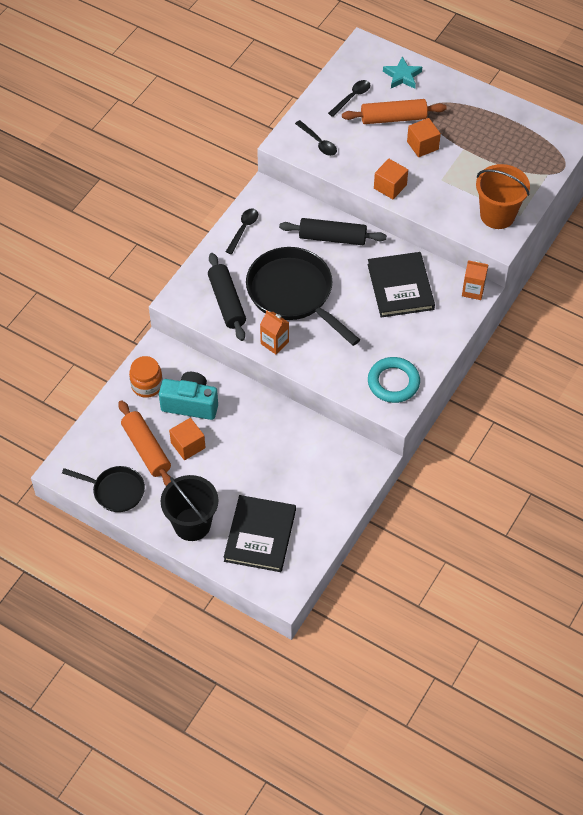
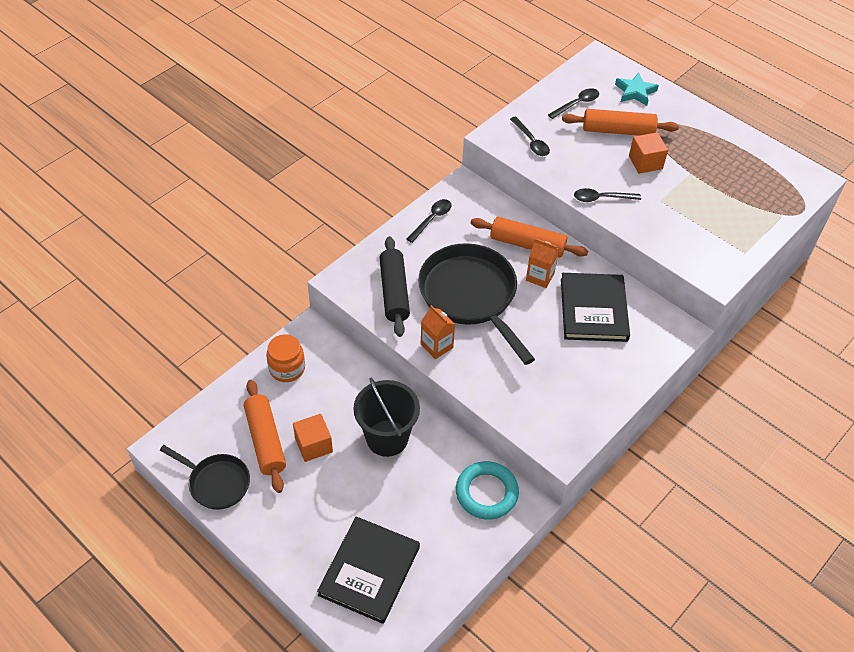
camera: 10 degrees right, 5 degrees down
turquoise camera [159,372,218,420] -> none
black bucket [161,475,218,541] -> black bucket moved to [354,378,420,457]
black rolling pin [279,218,387,245] -> orange rolling pin [471,217,588,258]
turquoise ring [368,357,420,403] -> turquoise ring moved to [456,461,519,519]
orange cube [374,159,408,199] -> black spoon [574,188,641,202]
orange carton [462,260,488,300] -> orange carton moved to [526,238,559,288]
orange bucket [476,164,530,229] -> none

